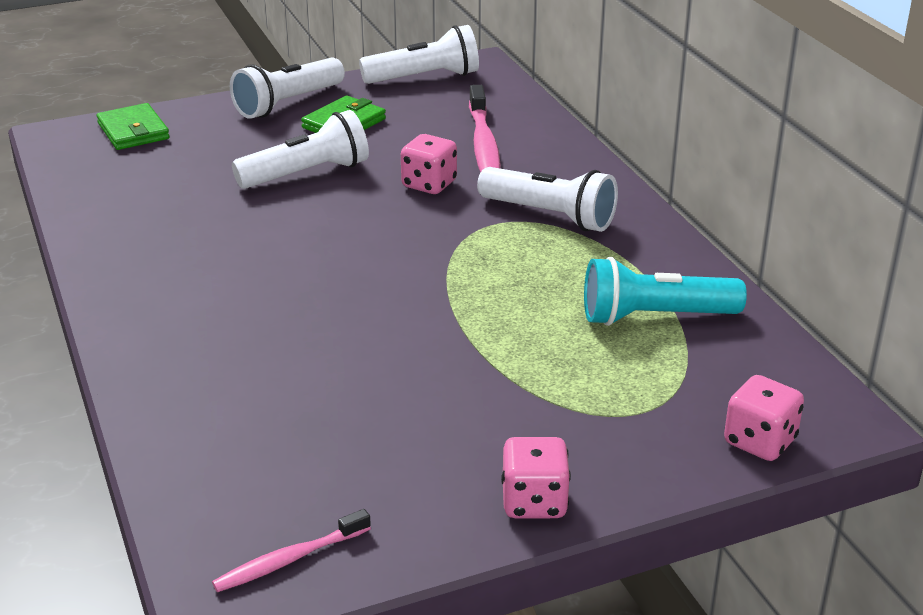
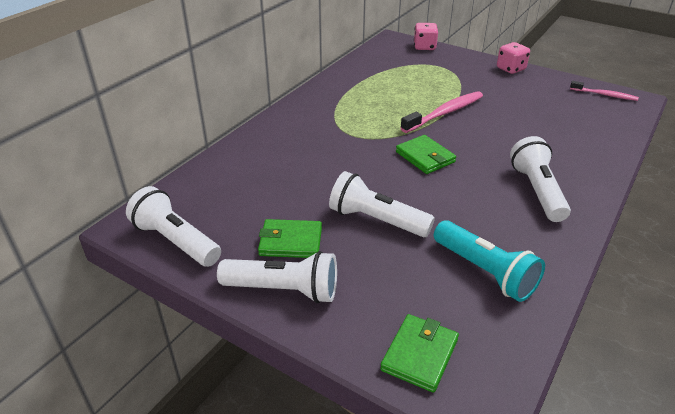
camera: 125 degrees left, 5 degrees up
pink dice [401,134,457,194] -> none
pink toothbrush [469,85,501,172] -> pink toothbrush moved to [401,91,483,133]
white flashlight [477,167,618,232] -> white flashlight moved to [510,136,571,222]
turquoise flashlight [584,257,747,326] -> turquoise flashlight moved to [434,220,545,302]
none -> green wallet [396,135,456,174]

